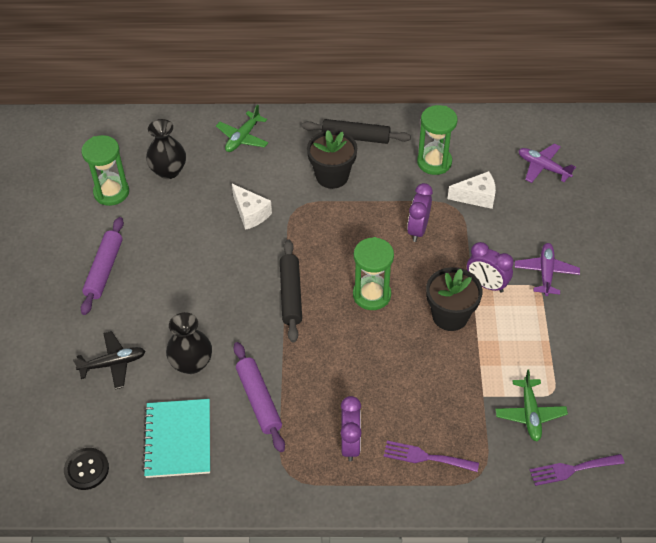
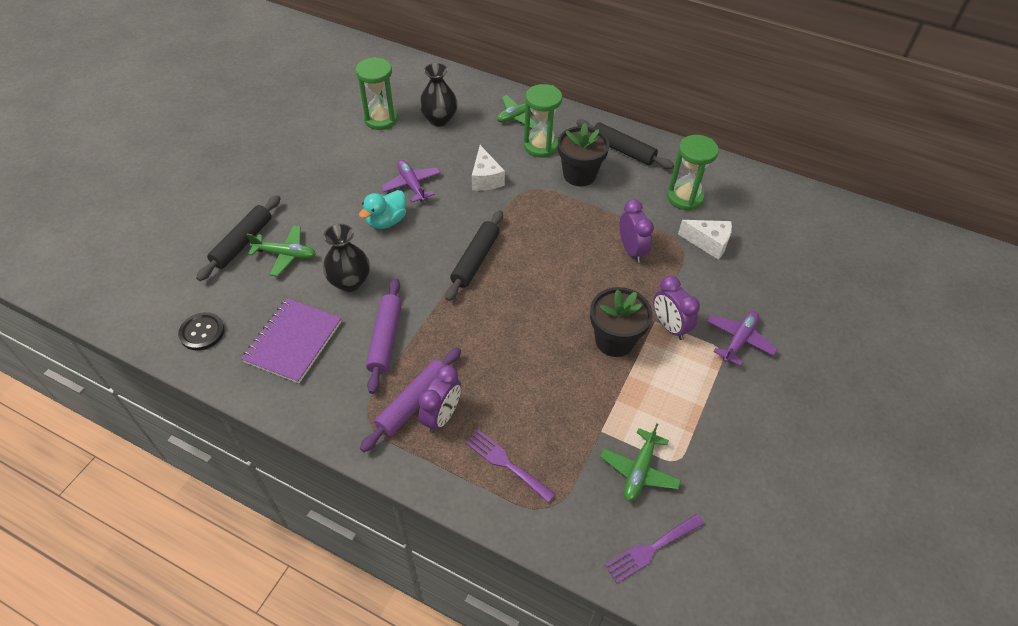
camera: 25 degrees right, 0 degrees up
black plane [73,331,145,390] -> green plane [247,225,316,277]
purple rolling pin [81,217,124,315] -> purple rolling pin moved to [360,347,461,452]
turquoise notebook [142,399,210,478] -> purple notebook [241,298,342,383]
green hourglass [353,237,394,310] -> green hourglass moved to [524,84,562,158]
purple clock [407,183,433,242] -> purple clock turned 120 degrees clockwise [620,199,654,263]
purple plane [519,143,576,183] -> purple plane moved to [381,160,441,202]
purple fork [530,454,625,486] -> purple fork turned 45 degrees counterclockwise [605,514,704,583]
none -> black rolling pin [196,195,281,281]
none -> turquoise duck [359,190,406,229]

